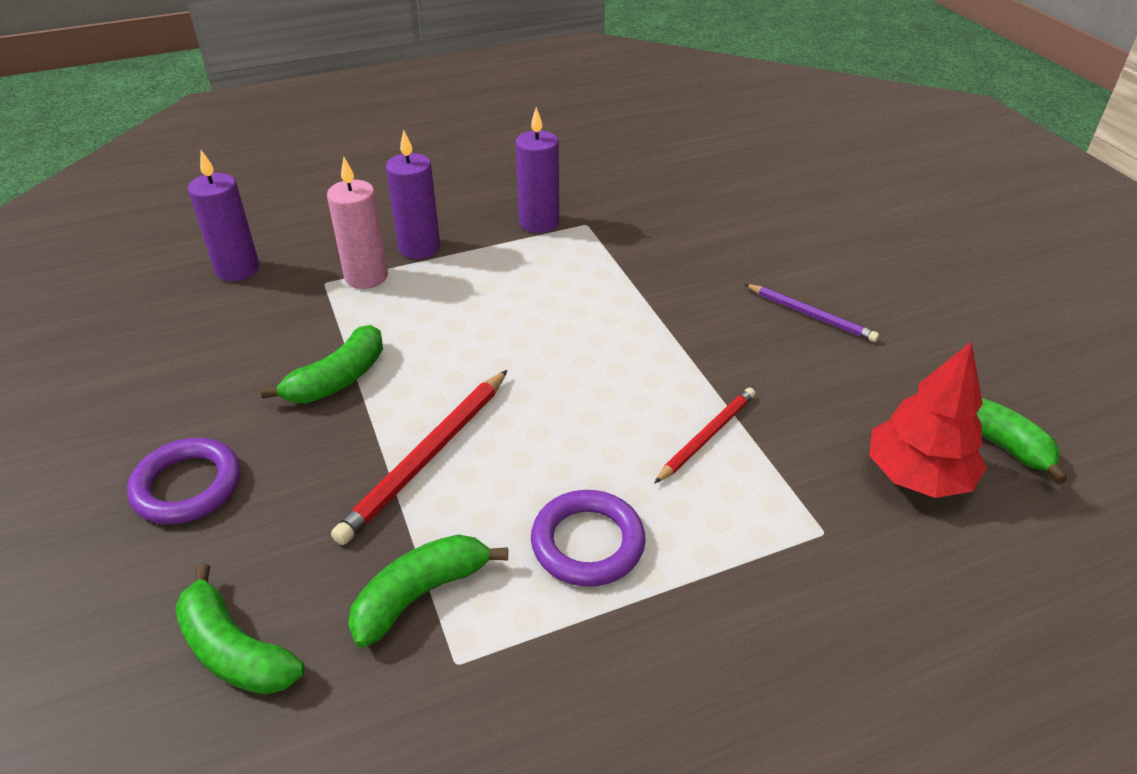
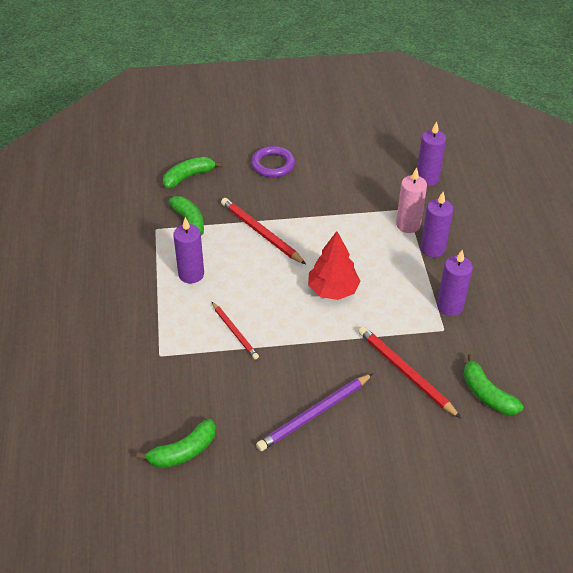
camera: 105 degrees right, 5 degrees up
green banana [261,325,383,403] -> green banana moved to [464,354,524,415]
purple ring [531,490,645,587] -> purple candle [173,217,204,283]
purple pencil [745,284,879,342] -> purple pencil [256,373,373,451], size x1.57
red tree [869,341,987,498] -> red tree moved to [308,231,361,300]
none -> red pencil [358,326,461,418]

